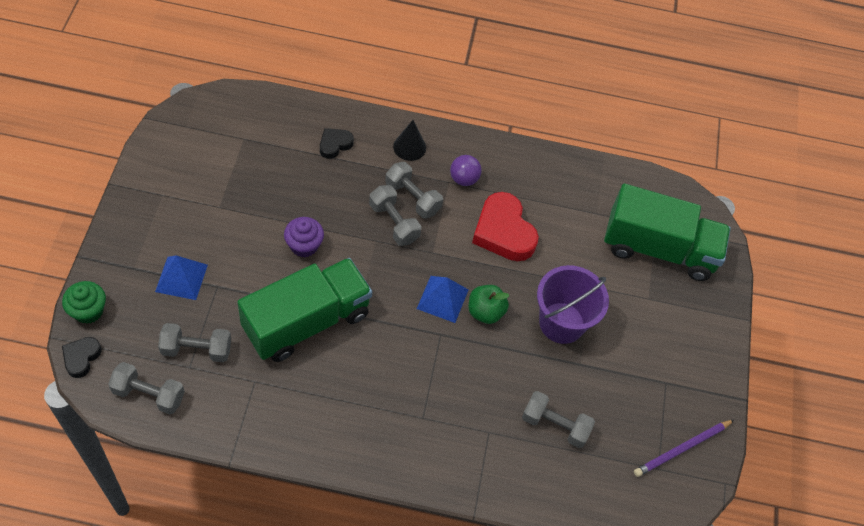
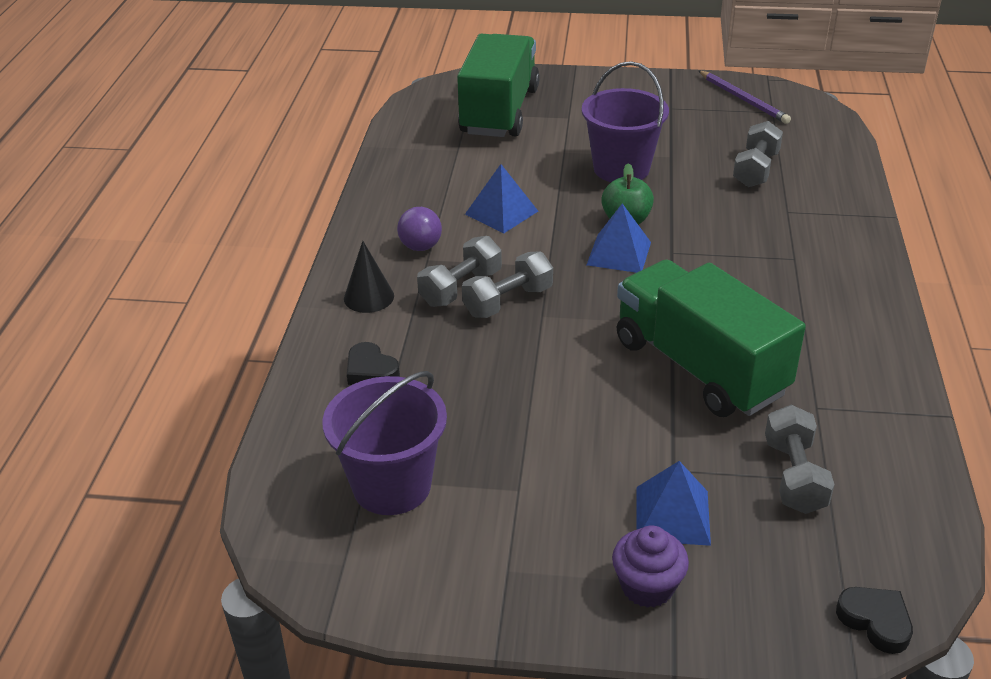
camera: 85 degrees left, 20 degrees down
green cupcake [62,281,106,324] -> none
black heart [62,337,102,378] -> black heart turned 150 degrees counterclockwise [836,587,913,654]
grey dumbbell [108,362,185,414] -> none
purple cupcake [284,217,324,258] -> purple cupcake moved to [612,525,689,608]
red heart [472,192,539,261] -> blue pyramid [465,164,538,234]
none -> purple bucket [322,371,447,515]

